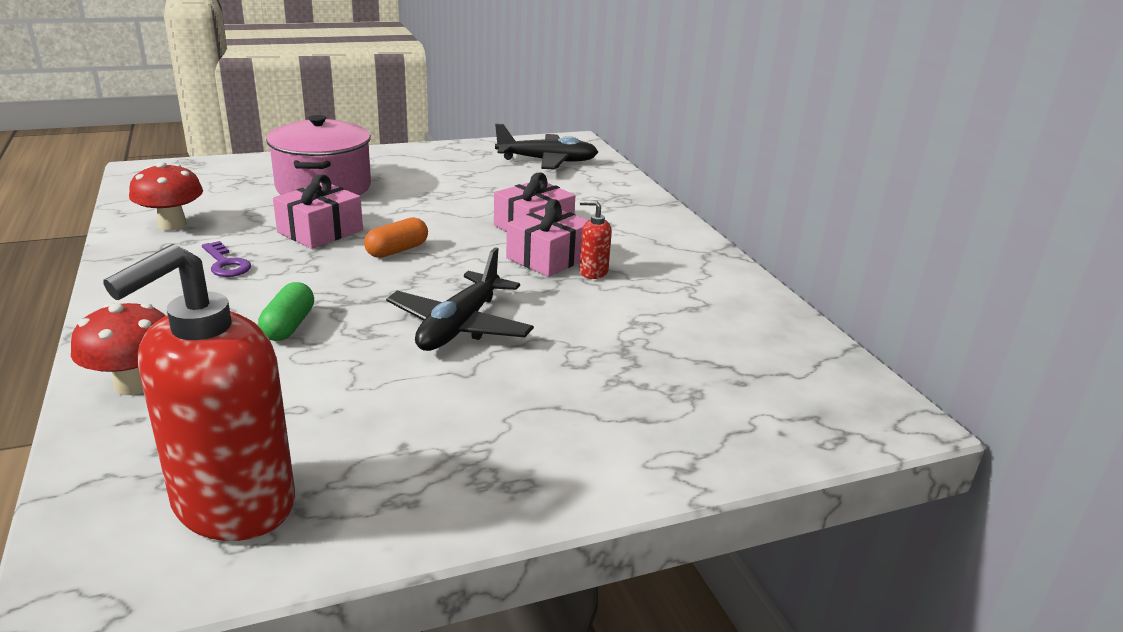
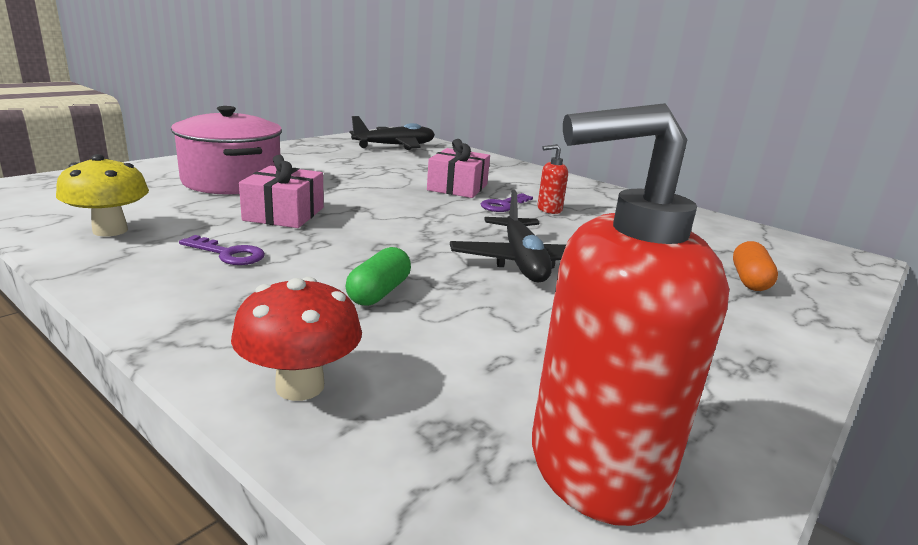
camera: 30 degrees left, 5 degrees down
red soap dispenser [103,244,295,541] -> red soap dispenser turned 75 degrees clockwise [532,103,729,526]
red mushroom [129,162,203,230] -> yellow mushroom [56,154,149,237]
green capsule [258,282,314,341] -> green capsule turned 45 degrees clockwise [346,247,411,306]
orange capsule [364,217,428,258] -> orange capsule moved to [733,241,778,291]
pink gift [506,199,589,277] -> purple key [481,193,533,212]

